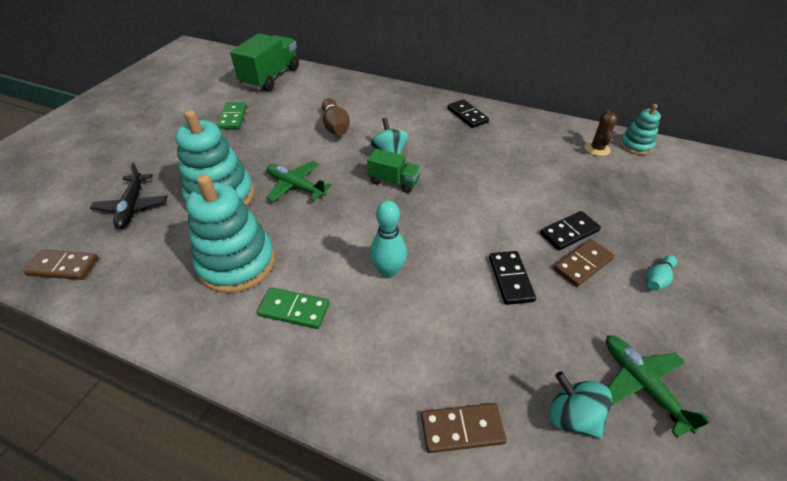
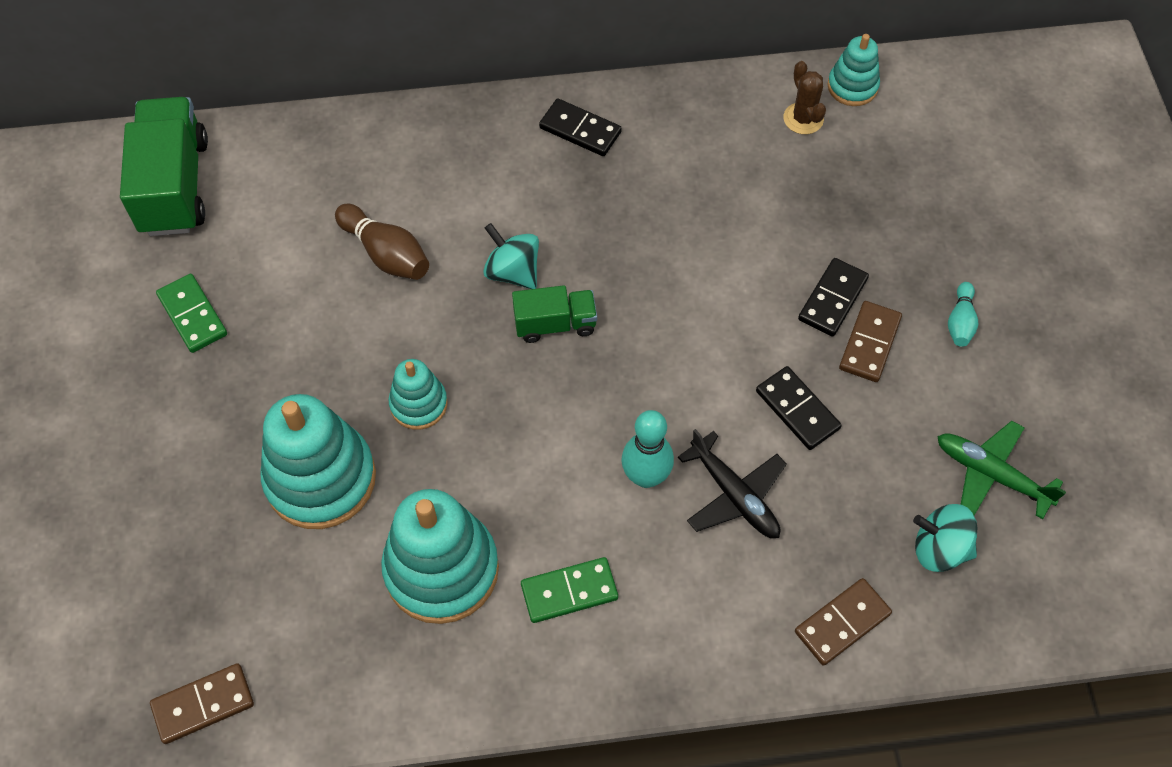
camera: 30 degrees left, 15 degrees up
black plane [90,162,168,229] -> black plane moved to [678,429,787,538]
green plane [267,161,332,202] -> turquoise stacking toy [389,359,448,430]

